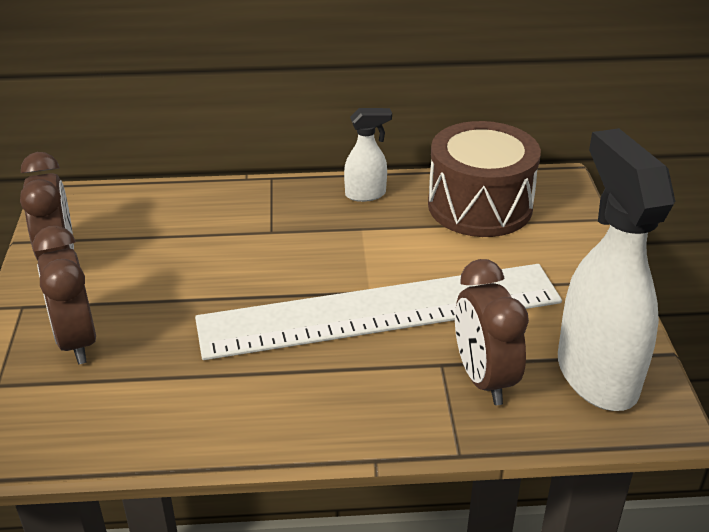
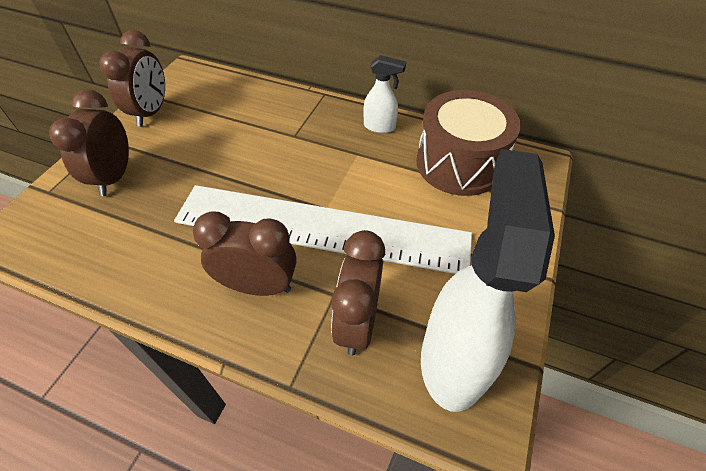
camera: 25 degrees right, 15 degrees up
none -> brown clock [193,211,296,296]

